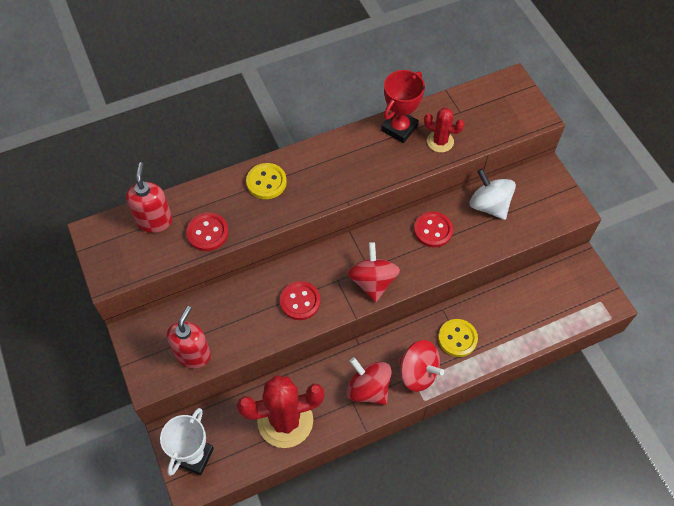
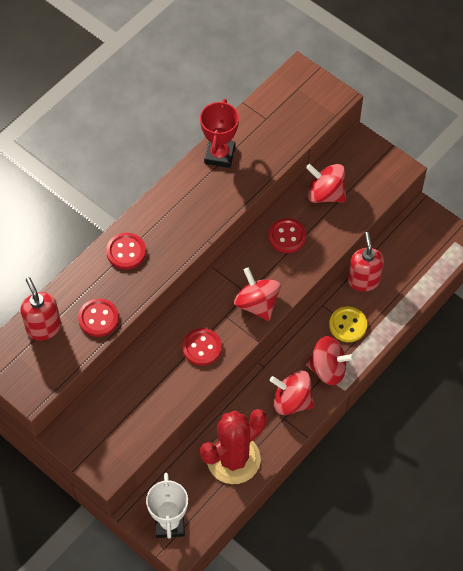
camera: 25 degrees left, 0 degrees up
red soap dispenser [167,306,211,368] -> red soap dispenser moved to [348,232,384,292]
yellow button [246,163,287,199] -> red button [106,233,146,269]
red cactus [424,108,464,152] -> none
white spinning top [470,169,516,220] -> red spinning top [306,164,346,203]

